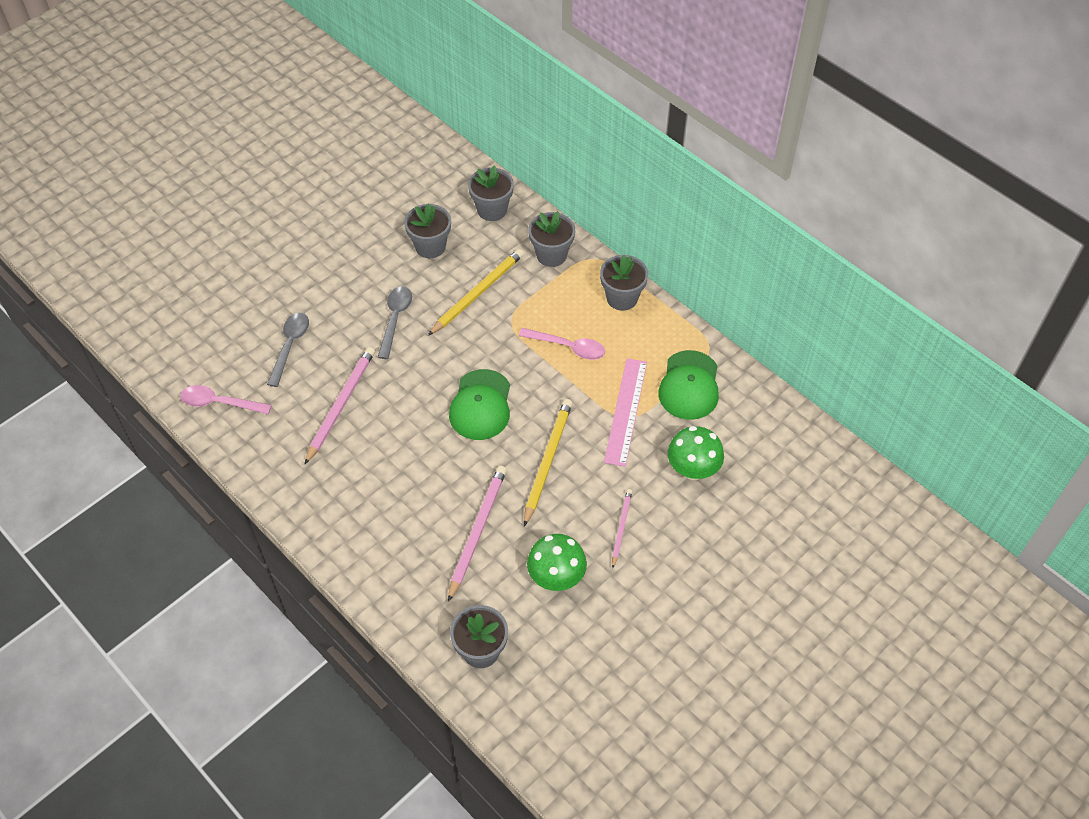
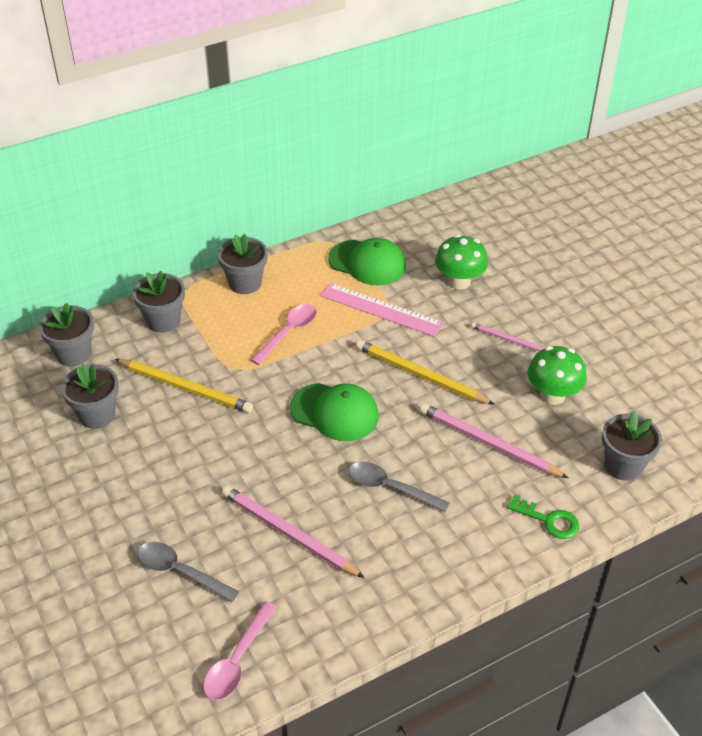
camera: 75 degrees left, 10 degrees down
grey spoon [378,286,412,359] -> grey spoon moved to [348,462,450,512]
yellow pencil [428,249,524,336] -> yellow pencil turned 150 degrees clockwise [115,359,253,413]
none -> green key [507,495,579,539]

